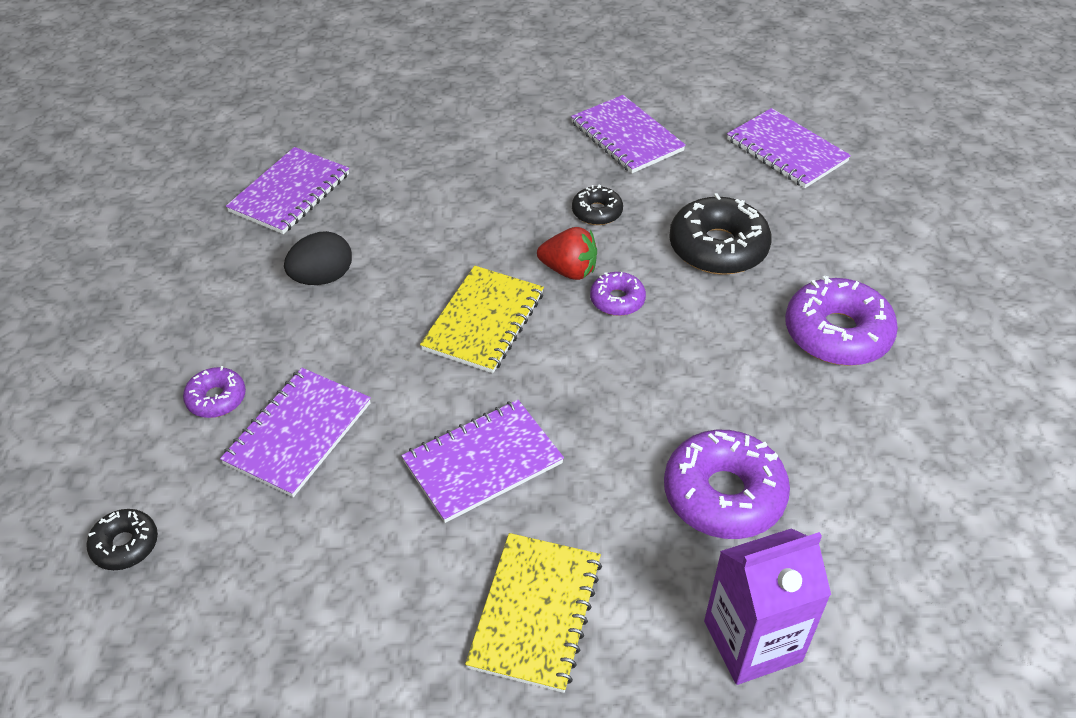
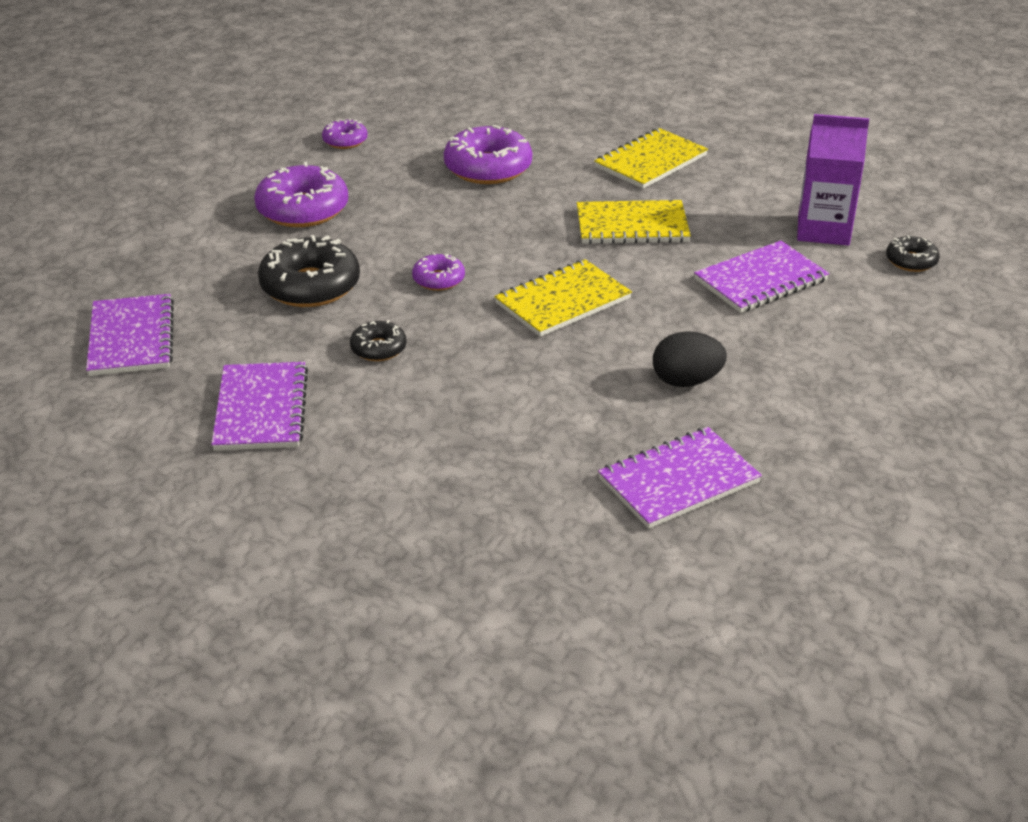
camera: 150 degrees left, 10 degrees down
purple donut [183,366,246,418] -> purple donut moved to [322,119,368,149]
purple notebook [401,400,564,523] -> yellow notebook [577,200,691,244]
red strawberry [537,227,597,280] -> none
purple carton [704,528,831,685] -> purple carton moved to [797,114,869,246]

